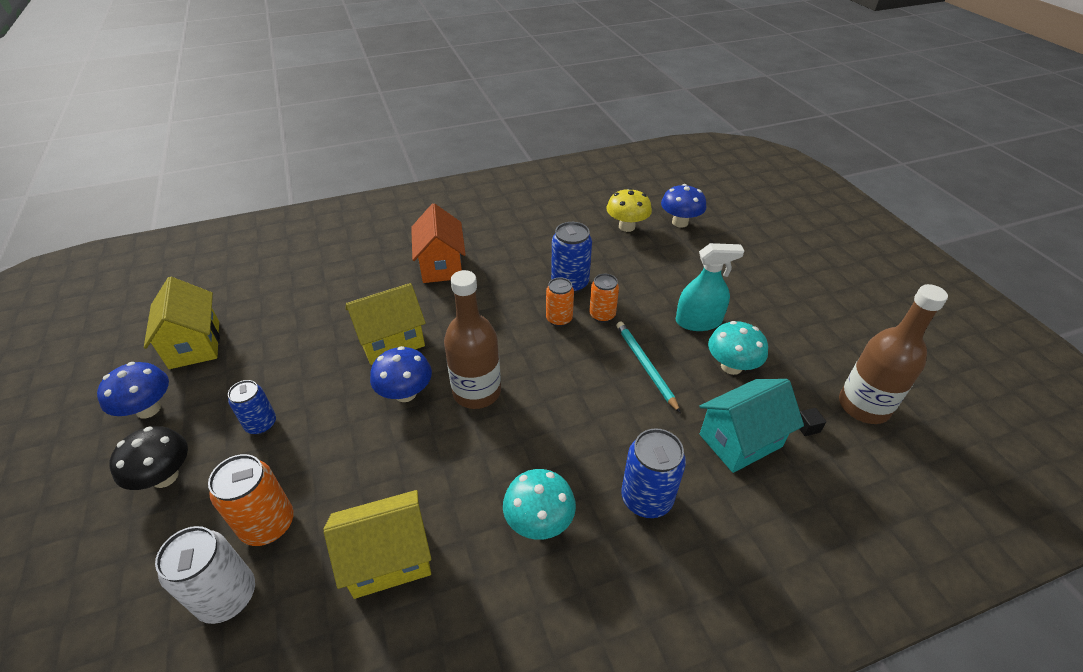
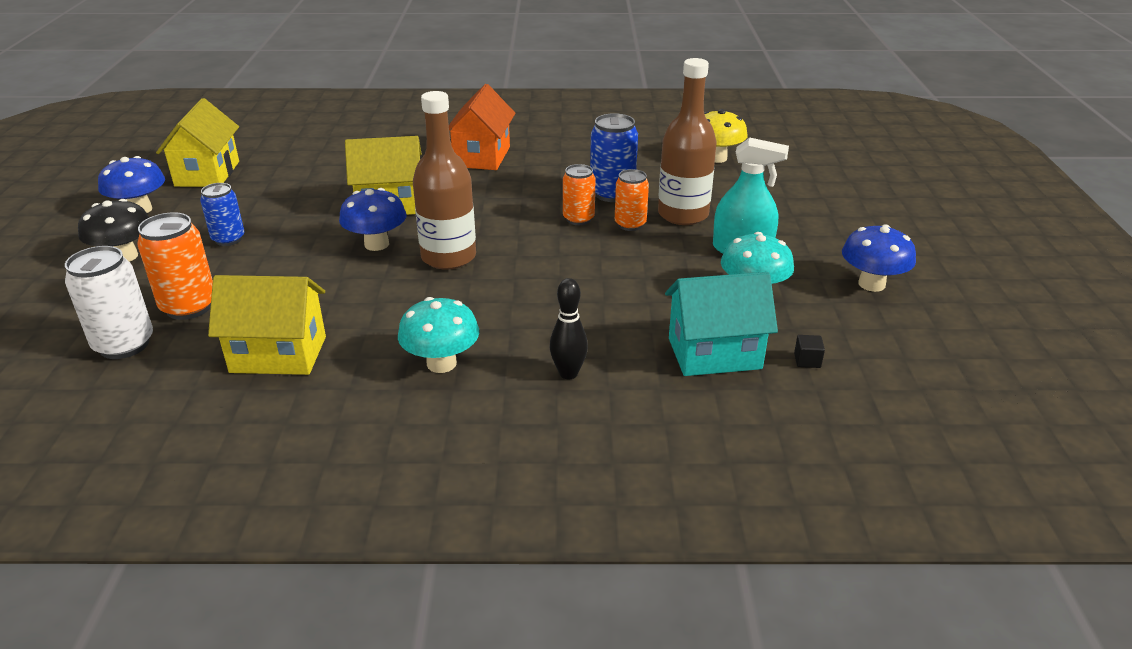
camera: 20 degrees right, 10 degrees down
turquoise pencil [616,322,681,413] -> none
blue can [621,428,686,518] -> black bowling pin [550,278,588,379]
blue mushroom [661,184,707,228] -> blue mushroom moved to [842,224,916,292]
brown bottle [839,284,948,424] -> brown bottle moved to [658,58,717,225]

